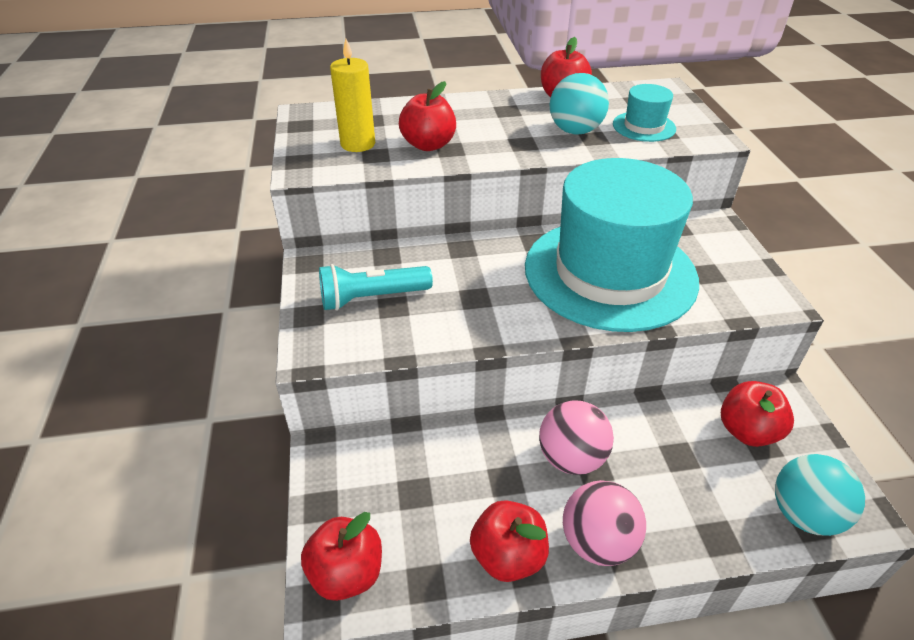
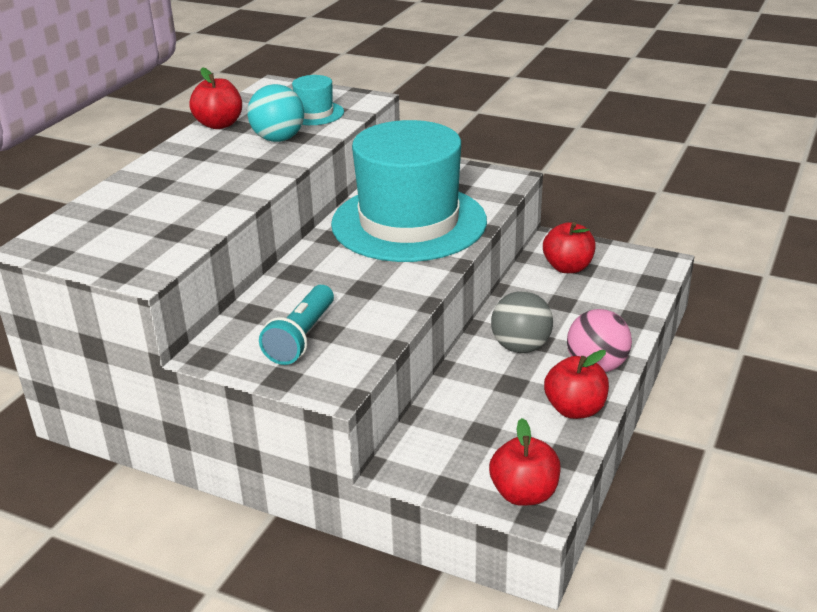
camera: 55 degrees left, 10 degrees down
yellow candle [330,39,375,152] -> none
red apple [399,81,456,151] -> none
pink ball [539,400,614,475] -> grey ball [491,291,553,353]
turquoise ball [775,454,865,536] -> none

